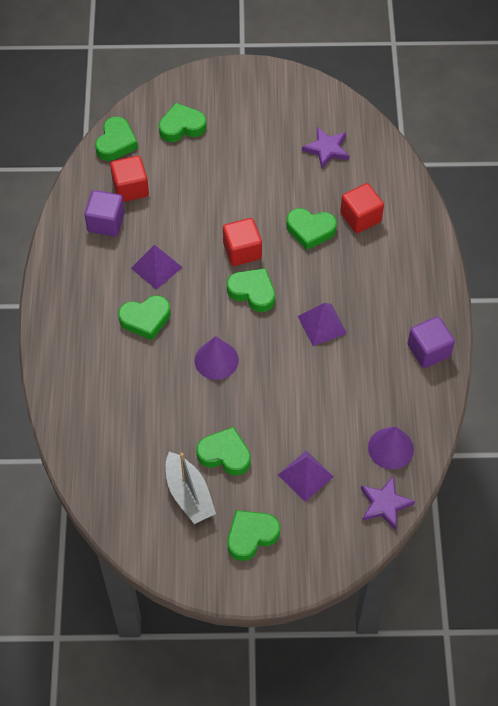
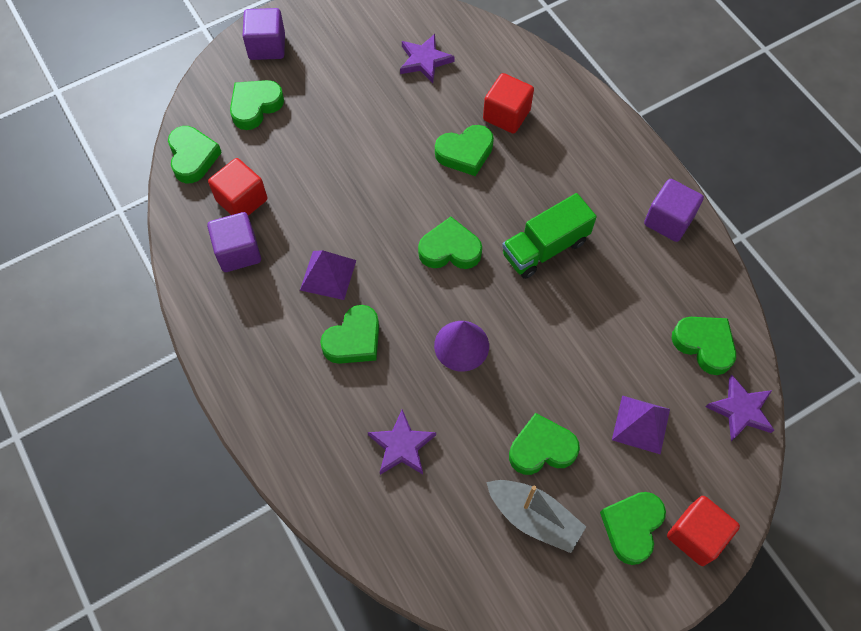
camera: 30 degrees left, 5 degrees up
red cube [223,218,262,266] -> red cube moved to [667,496,740,566]
purple pyramid [298,303,347,346] -> green truck [502,193,597,279]
purple cone [368,426,414,470] -> green heart [672,317,736,375]
none -> purple cube [242,8,285,60]
none -> purple star [367,409,436,475]

